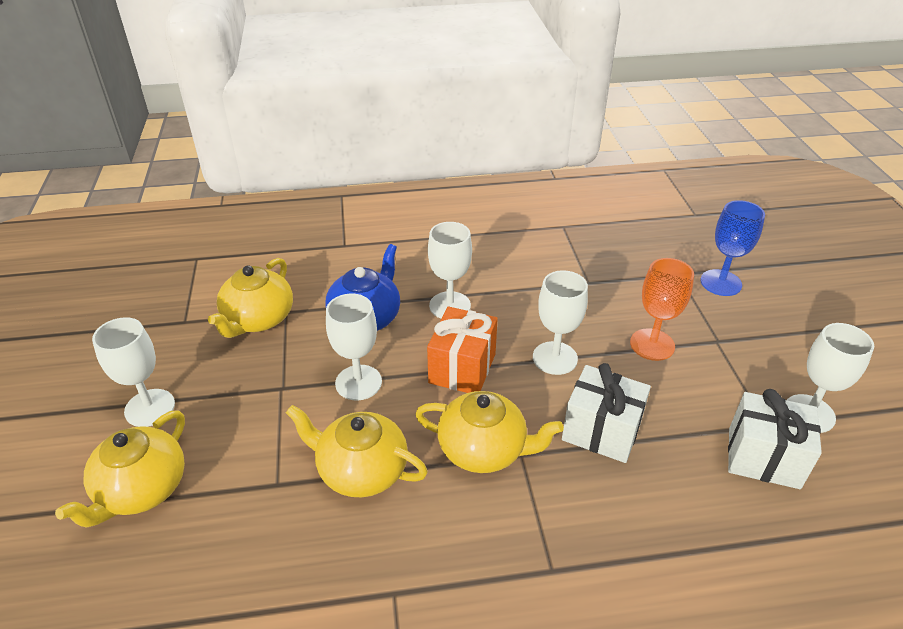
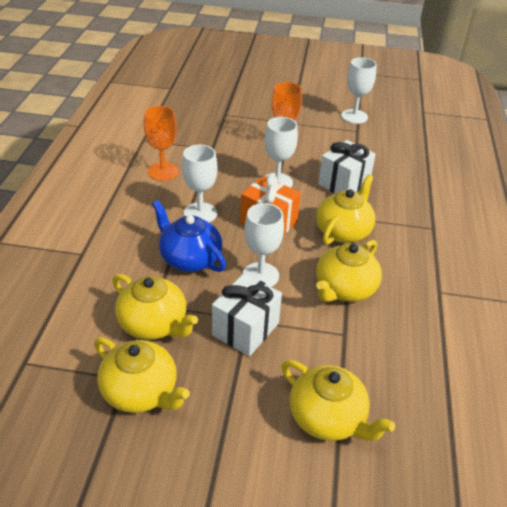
camera: 75 degrees left, 0 degrees up
white goblet [92,317,175,427] -> none
blue goblet [700,200,765,296] -> none
white gift [728,389,822,489] -> white gift moved to [212,273,282,356]
none -> yellow teapot [94,337,190,413]
none -> orange goblet [144,106,179,181]

